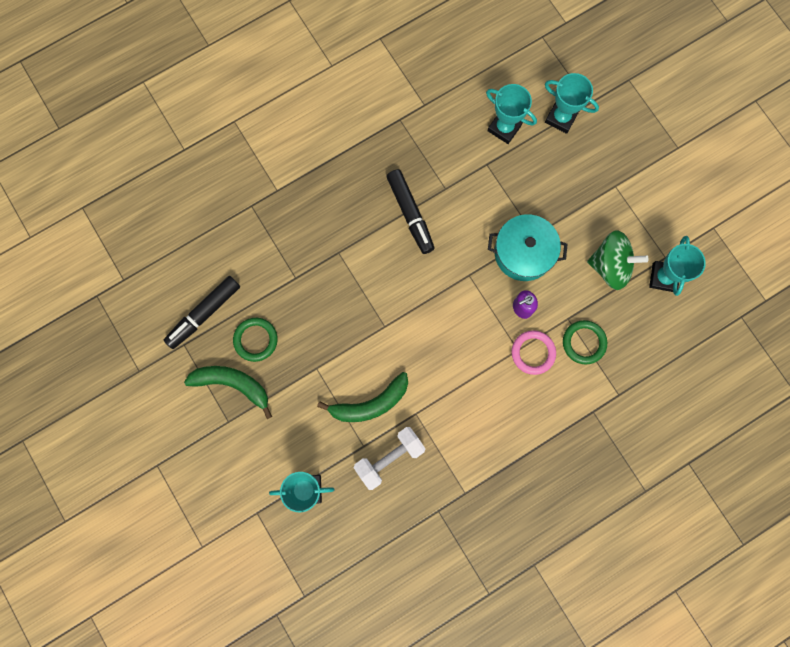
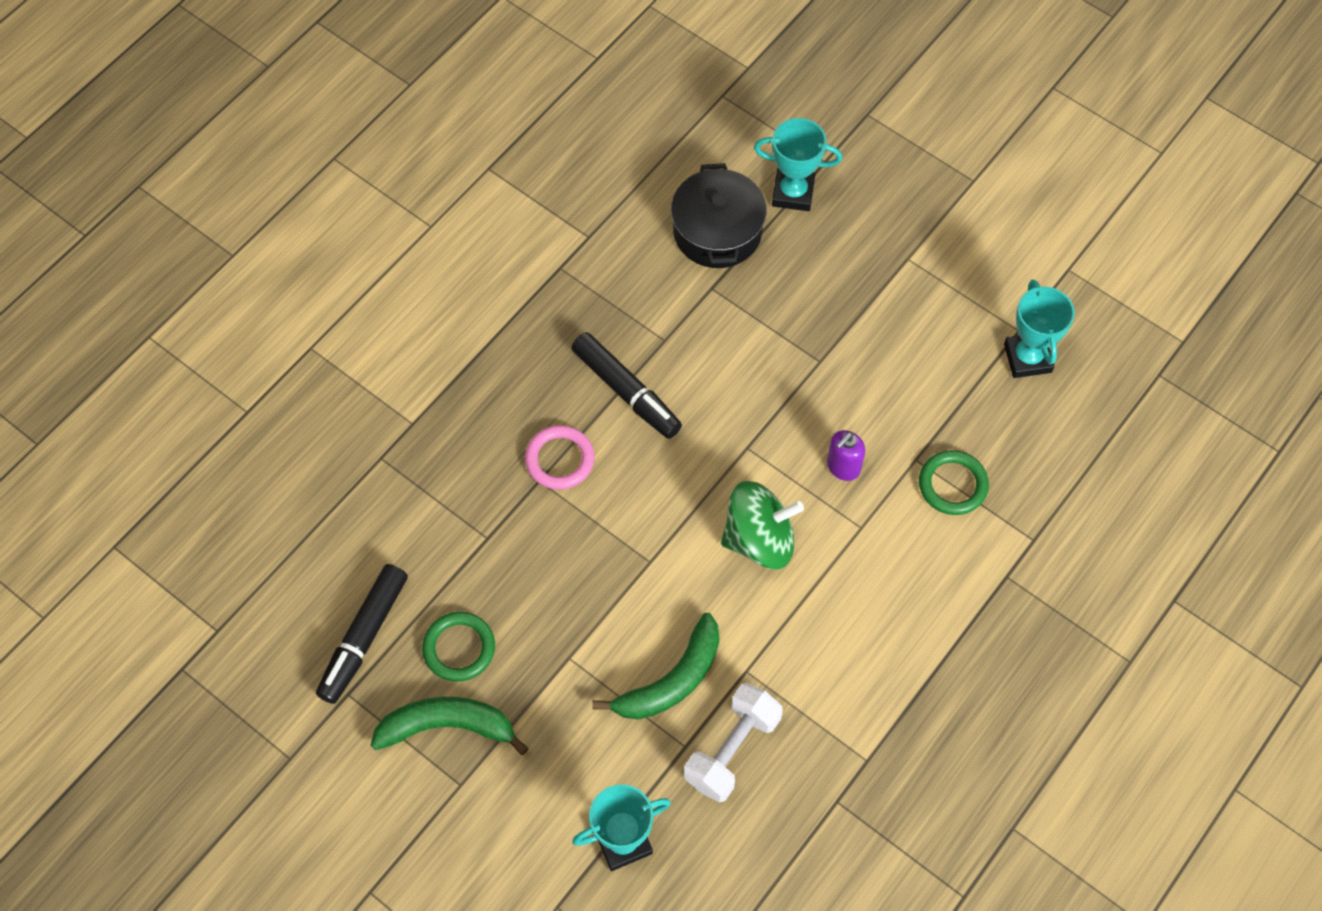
camera: 20 degrees left, 15 degrees down
turquoise trophy [486,84,537,144] -> black pot [671,163,766,268]
turquoise pot [488,214,568,281] -> none
pink ring [512,330,556,375] -> pink ring moved to [525,425,595,490]
green spinning top [587,230,649,290] -> green spinning top moved to [721,481,804,569]

